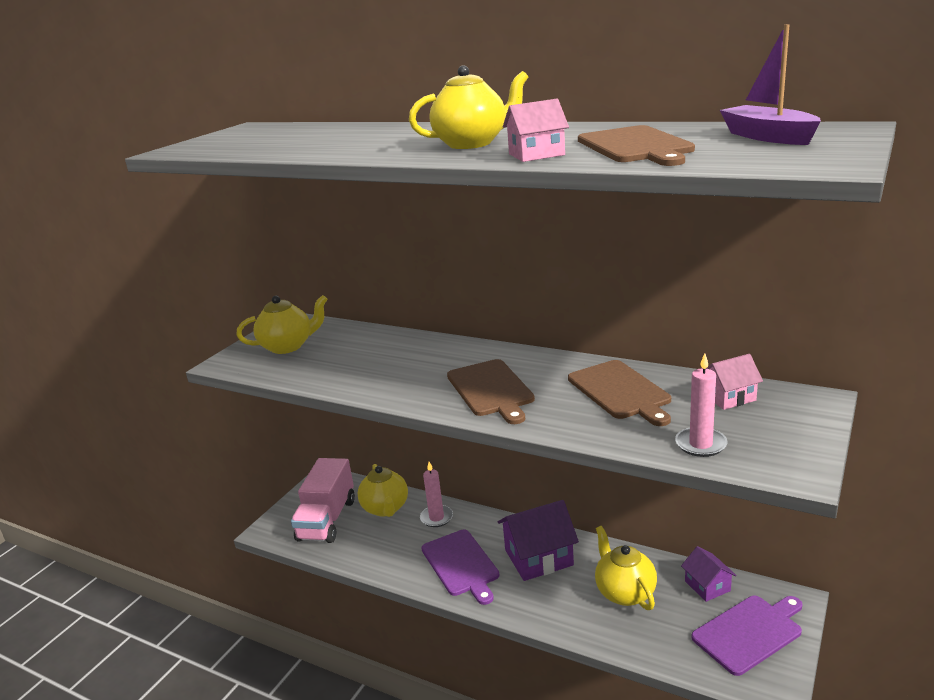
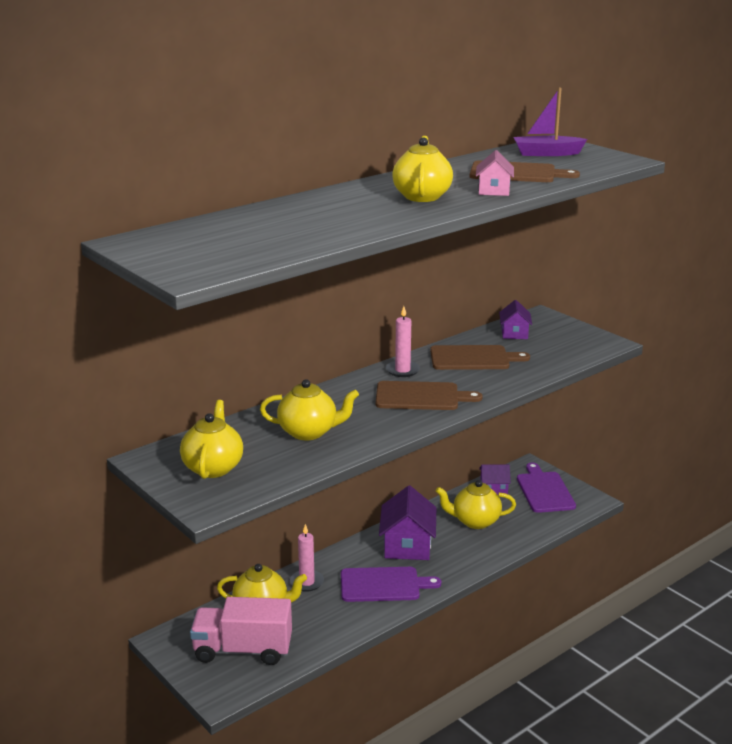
camera: 70 degrees left, 0 degrees up
pink truck [291,458,355,543] -> pink truck turned 150 degrees clockwise [190,597,292,665]
pink candle [675,354,727,457] -> pink candle moved to [386,306,420,377]
pink house [706,354,763,410] -> purple house [499,300,532,339]
none -> yellow teapot [260,379,359,440]

